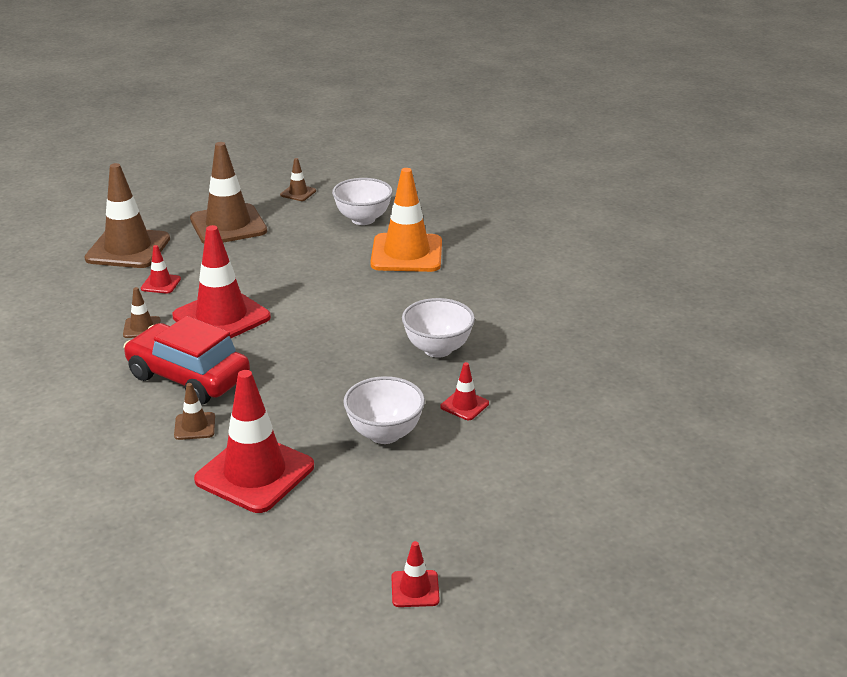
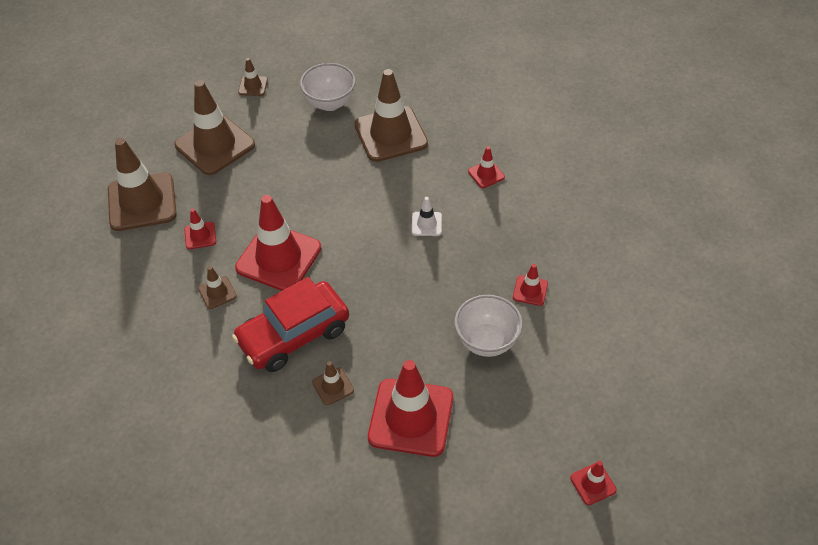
camera: 20 degrees left, 20 degrees up
red car [123,316,250,405] -> red car turned 45 degrees counterclockwise [232,277,349,372]
orange traffic cone [370,168,442,272] -> brown traffic cone [354,69,428,162]
white bowl [402,298,475,358] -> none
none -> white traffic cone [412,197,442,236]
none -> red traffic cone [468,146,505,188]

